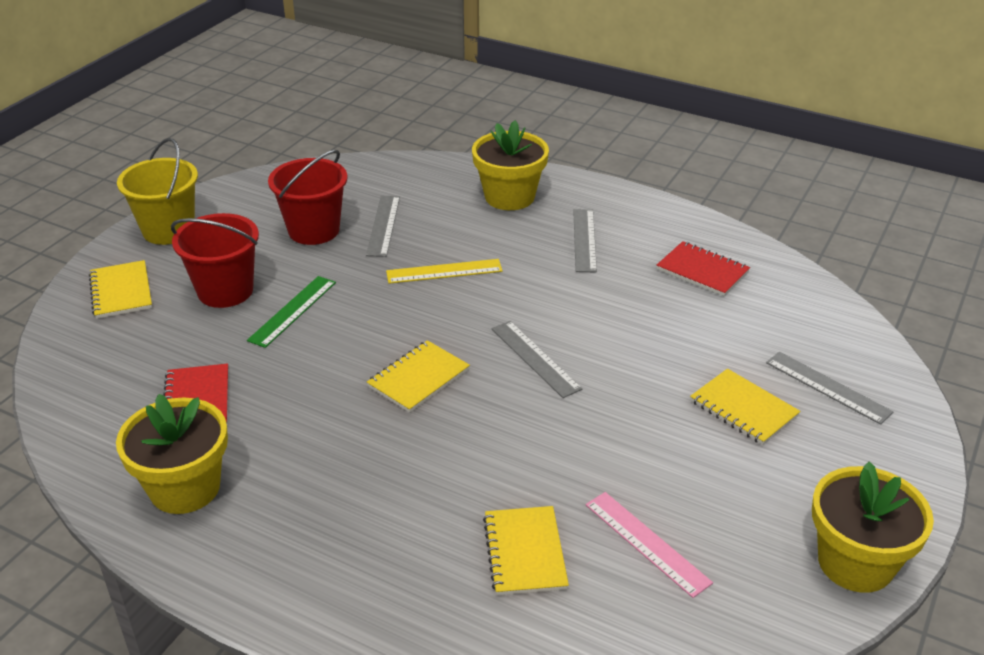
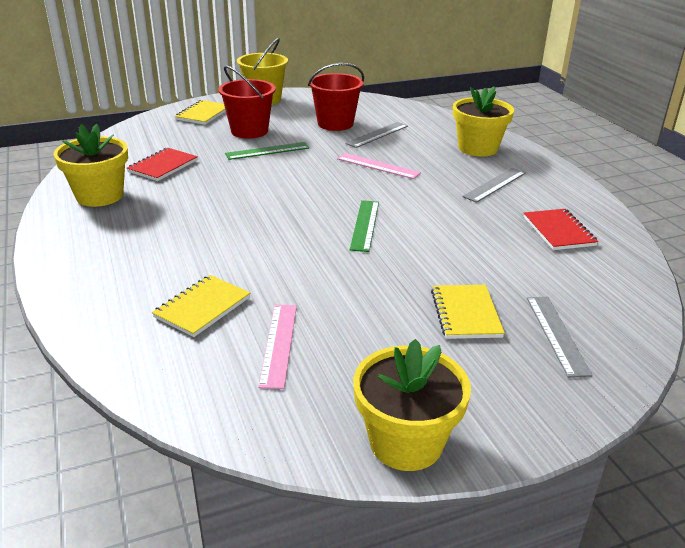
camera: 40 degrees right, 5 degrees down
yellow notebook [367,340,470,413] -> none
yellow ruler [386,259,503,284] -> pink ruler [337,153,421,179]
grey ruler [492,321,582,398] -> green ruler [350,200,379,252]

